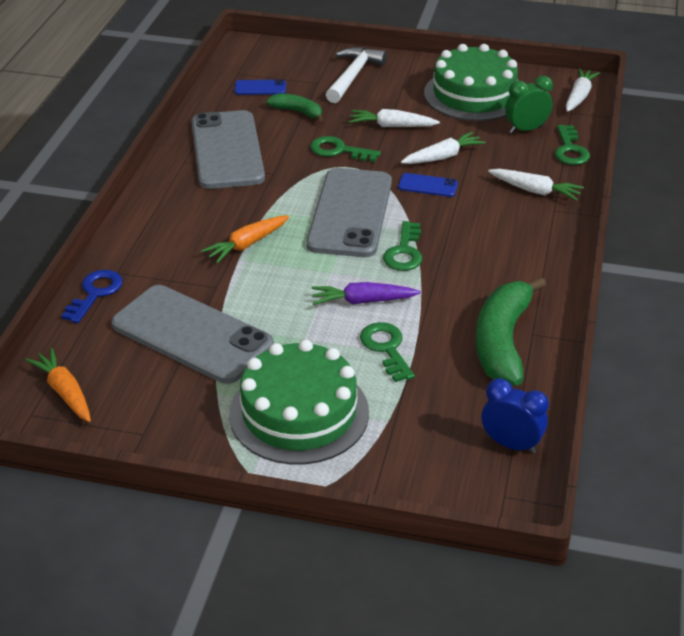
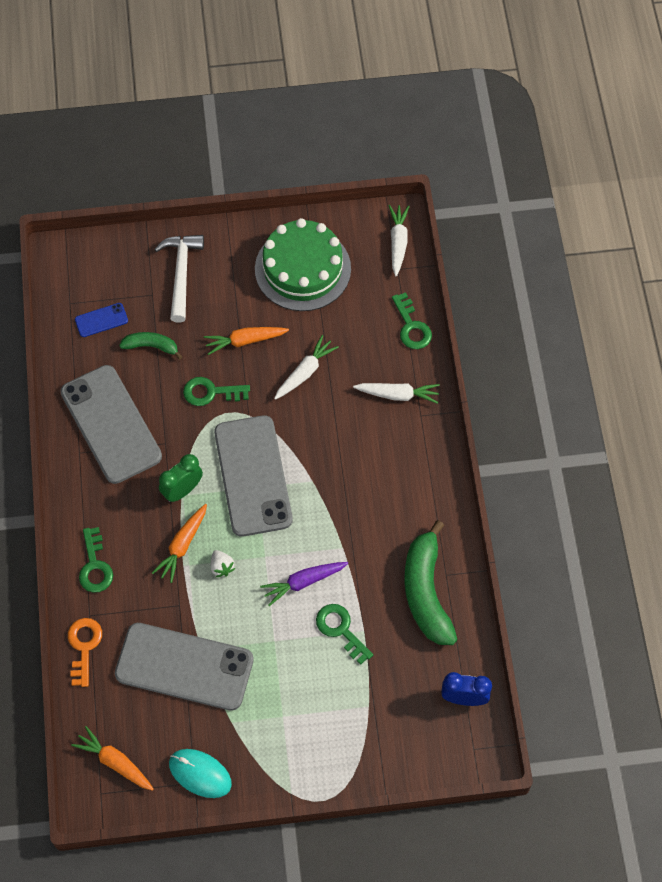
camera: 20 degrees left, 25 degrees up
blue key [61,270,123,323] -> orange key [68,618,102,687]
green cake [229,340,369,465] -> none
white carrot [349,109,440,127] -> orange carrot [204,327,289,355]
green key [383,221,422,271] -> green key moved to [79,527,113,593]
blue phone [398,173,458,197] -> none
green clock [505,76,553,133] -> green clock moved to [159,454,203,502]
none -> turquoise mouse [169,749,232,798]
none -> white strawberry [211,550,235,577]

